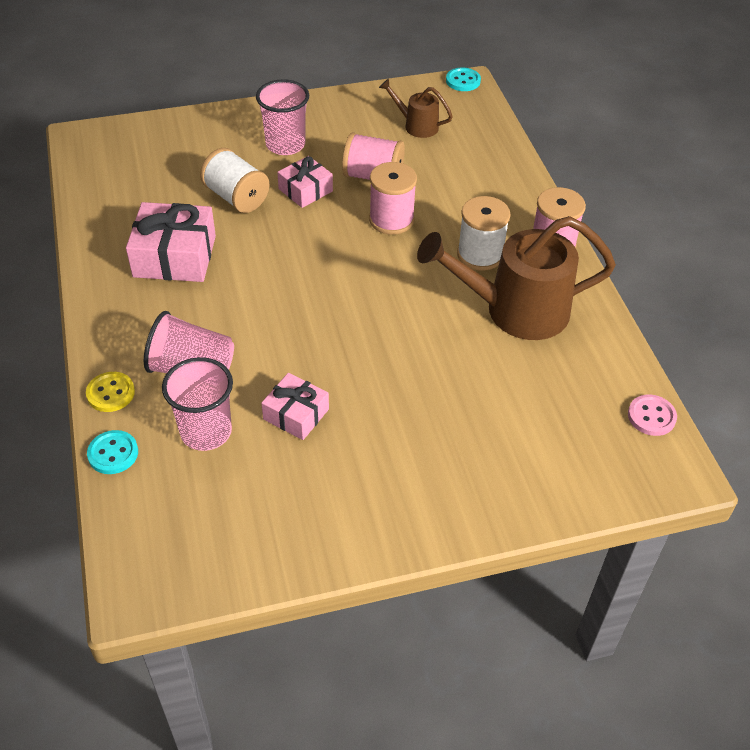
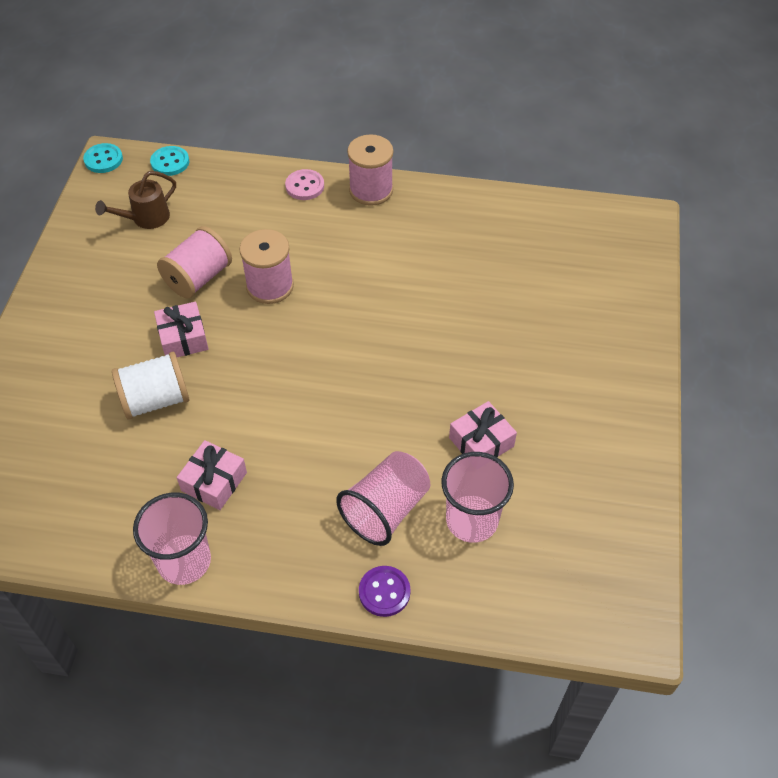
camera: 65 degrees left, 5 degrees up
yellow button [86,372,135,412] -> purple button [359,566,411,617]
turquoise button [87,430,138,474] -> turquoise button moved to [150,146,189,176]
pink gift [126,202,216,282] -> pink gift [177,440,247,510], size x0.60
pink cup [256,79,309,155] -> pink cup moved to [133,493,211,585]
brown watering can [417,216,616,340] -> none
white spool [457,196,511,270] -> none
pink button [628,395,677,436] -> pink button moved to [285,169,324,200]

